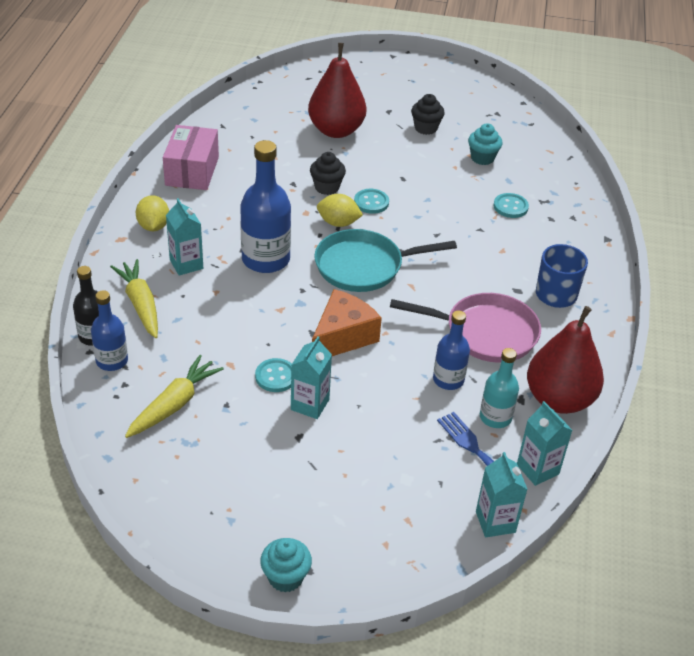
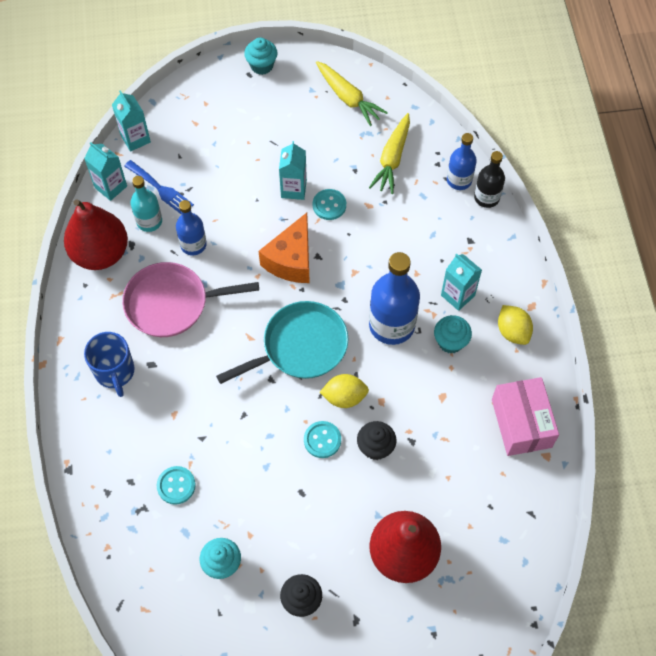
camera: 165 degrees right, 20 degrees up
yellow carrot [110,259,158,338] -> yellow carrot moved to [316,61,388,126]
none -> turquoise cupcake [434,315,472,354]

